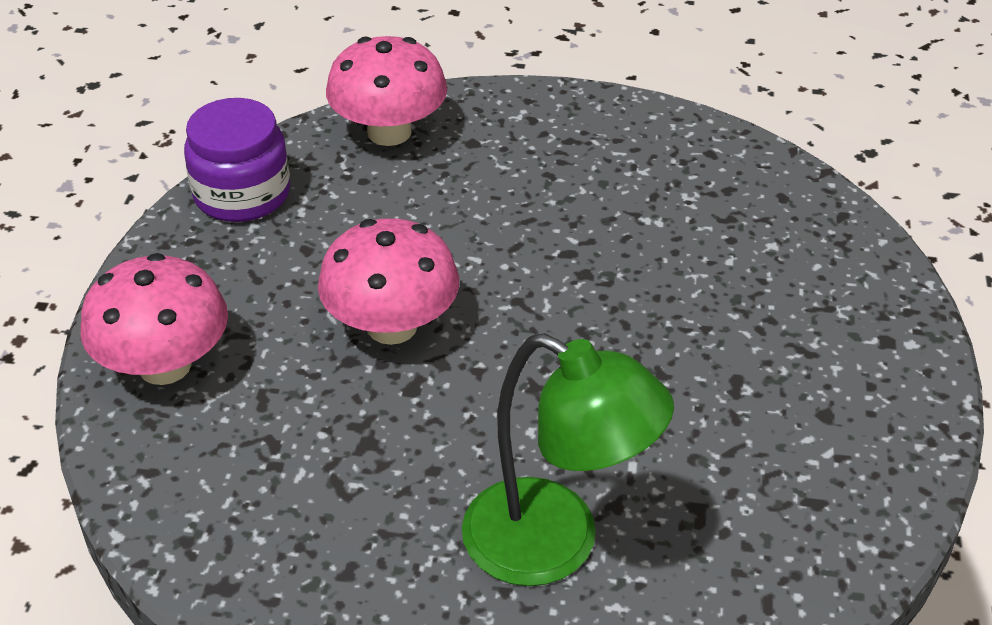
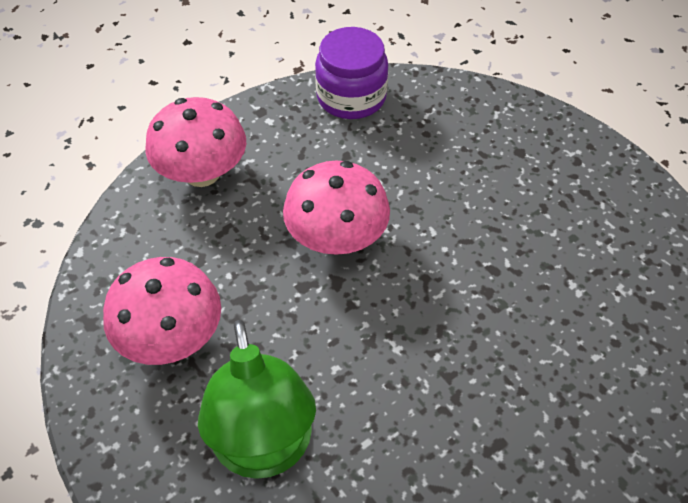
camera: 45 degrees right, 10 degrees up
pink mushroom [326,36,447,146] -> pink mushroom moved to [103,257,221,365]

